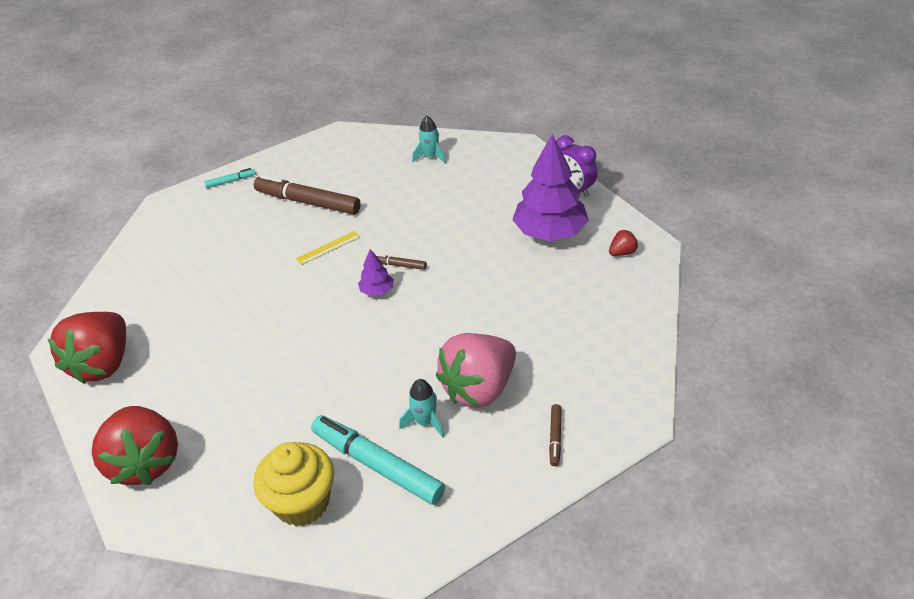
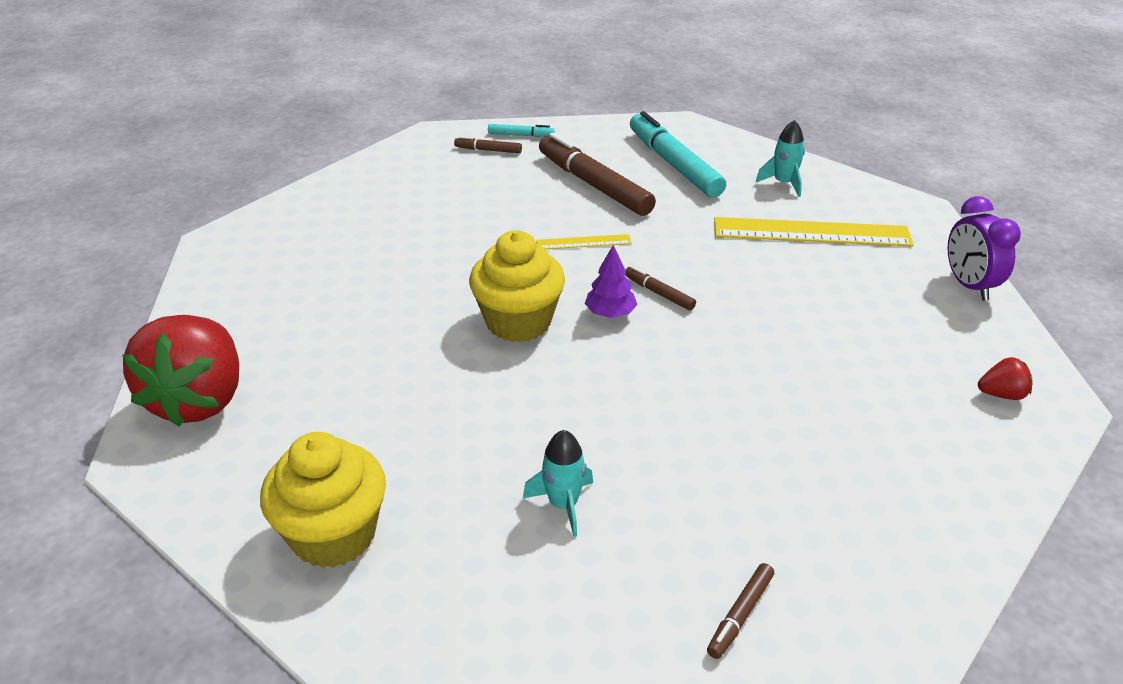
camera: 25 degrees right, 5 degrees down
red strawberry [48,312,126,384] -> none
turquoise marker [311,415,445,505] -> turquoise marker moved to [630,111,726,198]
pink strawberry [436,333,516,408] -> none
purple tree [512,134,589,241] -> none
none -> brown marker [454,136,522,153]
none -> yellow cupcake [469,230,565,342]
none -> yellow ruler [714,217,914,247]

